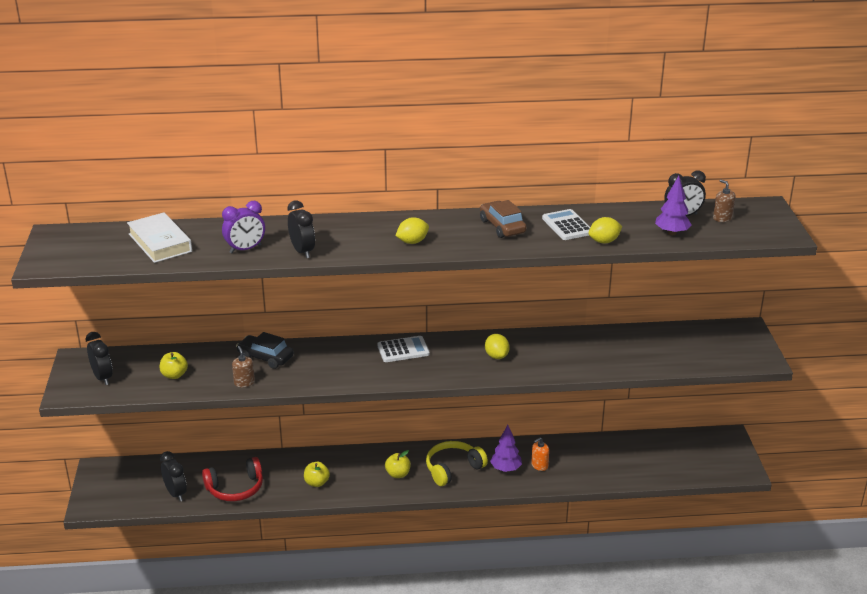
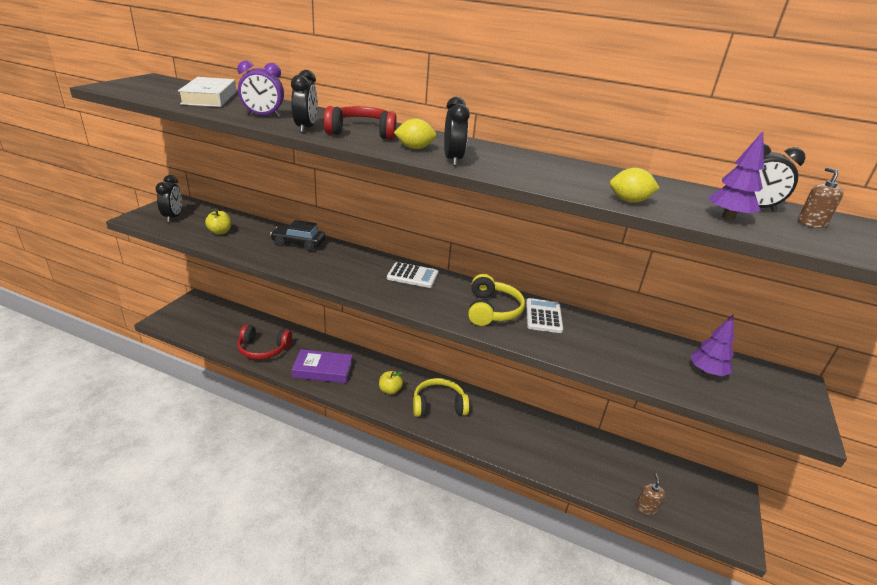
camera: 25 degrees right, 0 degrees up
black clock [160,451,187,501] -> black clock moved to [444,97,470,166]
brown soap dispenser [232,346,255,387] -> brown soap dispenser moved to [636,473,665,515]
black car [236,332,294,369] -> black car turned 45 degrees counterclockwise [270,220,326,251]
yellow apple [304,462,330,487] -> purple book [292,349,353,383]
brown car [480,200,527,238] -> none
yellow lemon [485,334,510,359] -> yellow headphones [468,274,525,326]
purple tree [490,425,522,472] -> purple tree moved to [690,315,734,376]
orange soap dispenser [531,437,549,471] -> none
white calculator [542,209,590,240] -> white calculator moved to [526,298,563,333]
none -> red headphones [324,106,397,140]

